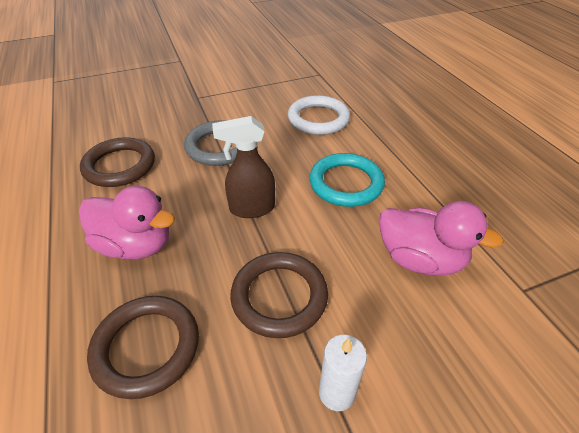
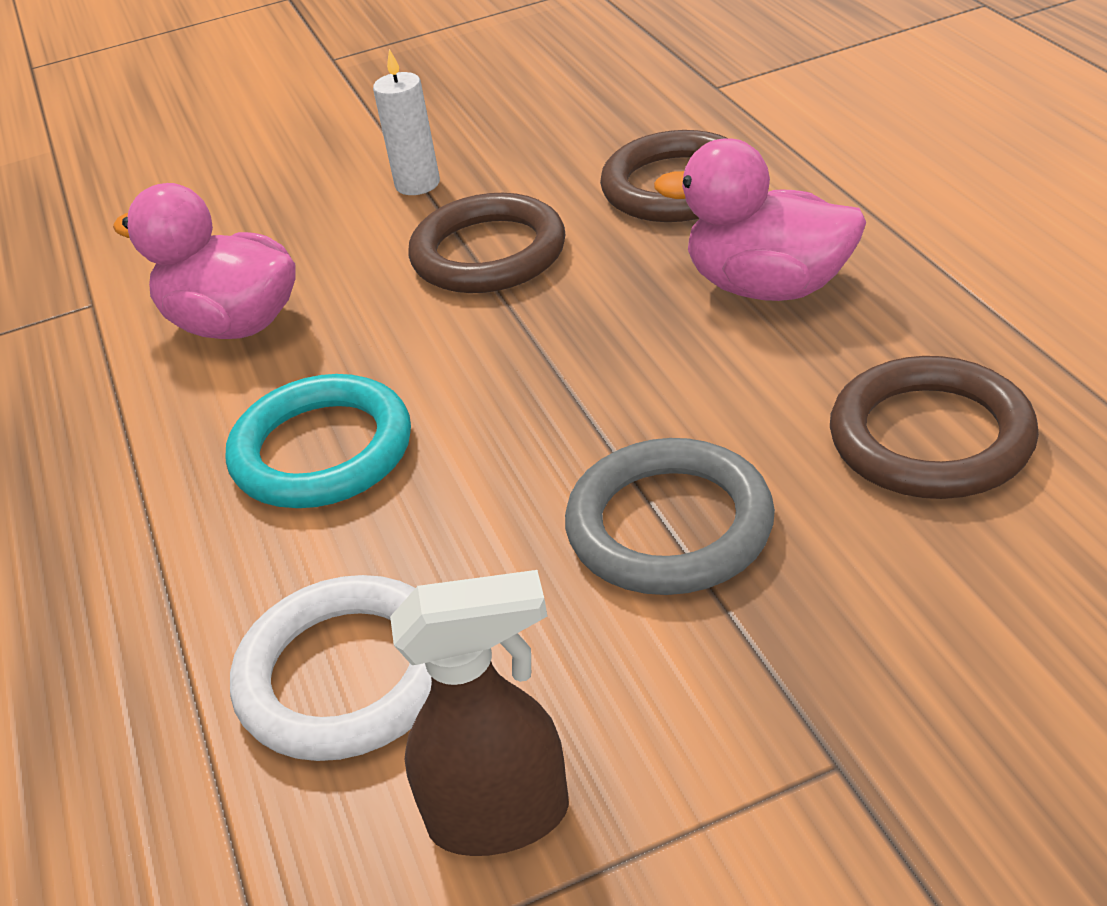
camera: 175 degrees left, 5 degrees down
brown spray bottle [212,116,275,218] -> brown spray bottle moved to [390,570,569,856]

